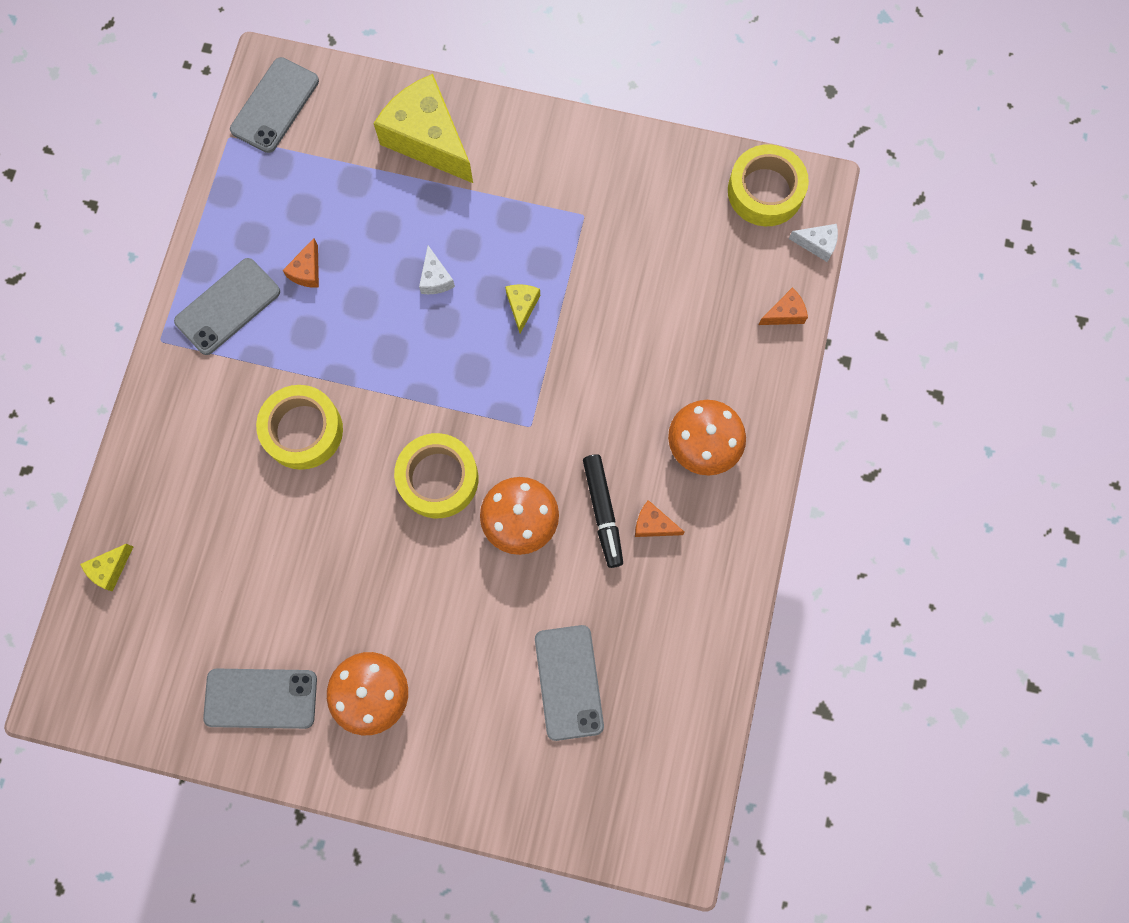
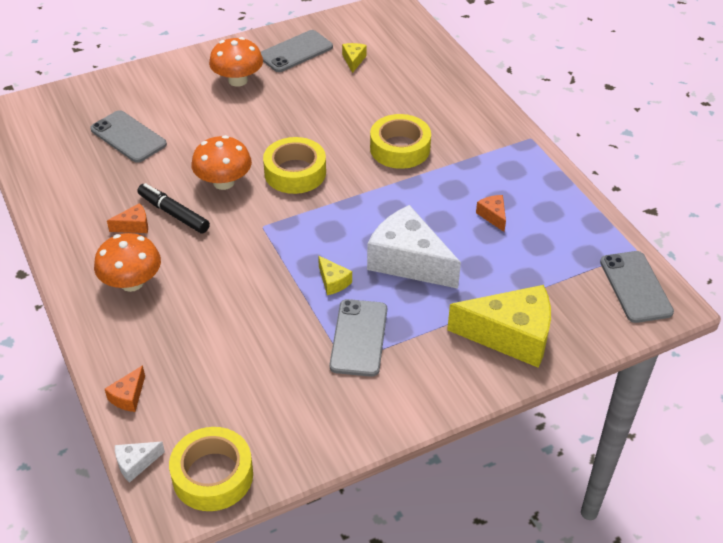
camera: 140 degrees right, 30 degrees down
yellow cheese [80,544,133,592] -> yellow cheese moved to [342,43,367,73]
grey phone [174,258,280,355] -> grey phone moved to [330,299,387,377]
white cheese [419,245,455,294] -> white cheese [367,205,461,289], size x2.33

